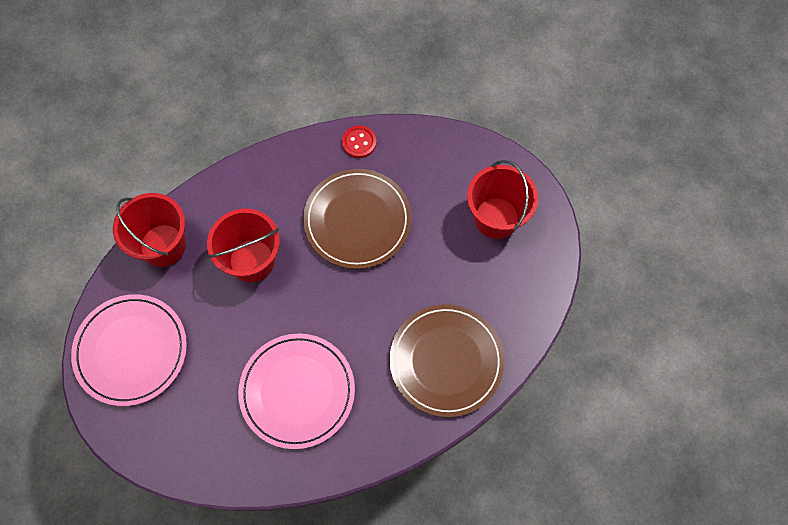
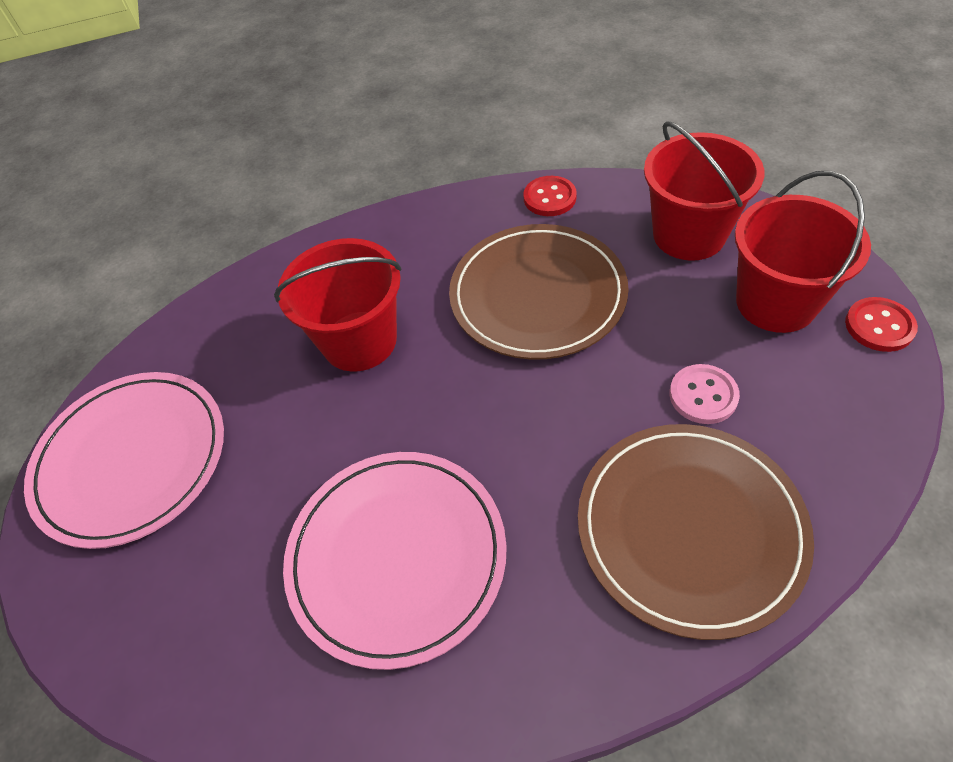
camera: 15 degrees right, 15 degrees down
red bucket [113,193,186,267] -> red bucket moved to [644,122,764,261]
none -> pink button [670,364,740,424]
none -> red button [845,297,918,352]

